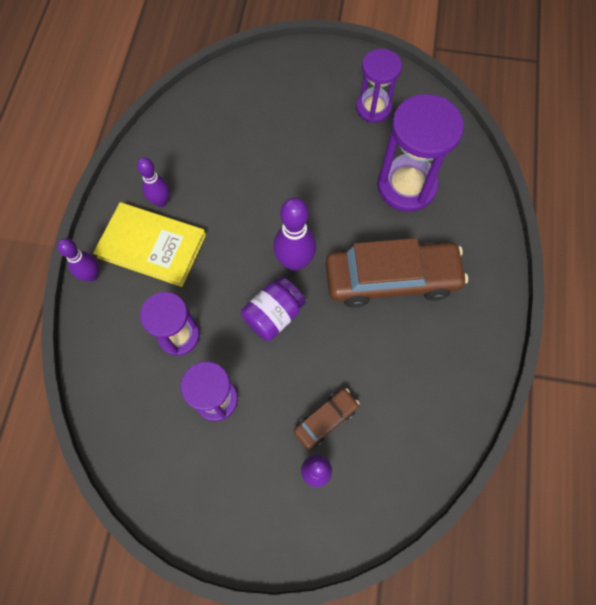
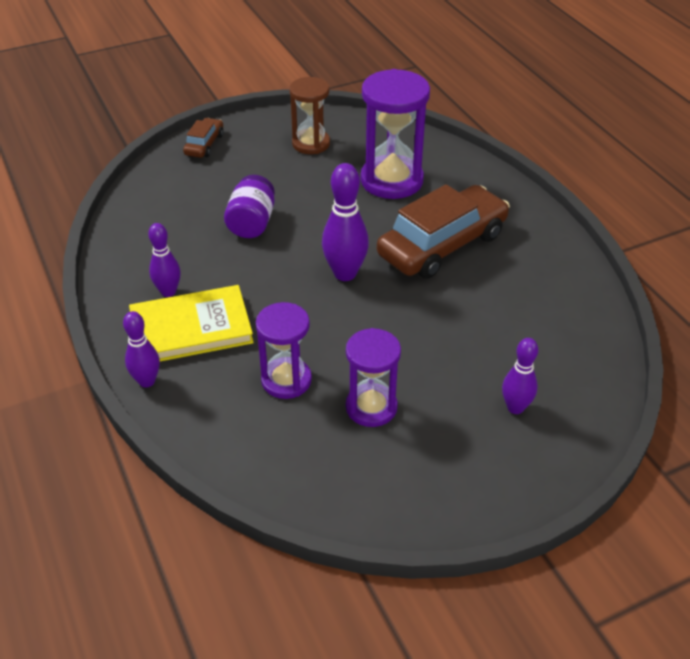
camera: 35 degrees left, 25 degrees down
purple jar [241,277,306,341] -> purple jar moved to [224,175,275,238]
brown car [294,388,360,449] -> brown car moved to [183,118,223,158]
purple hourglass [356,49,402,123] -> brown hourglass [289,77,330,154]

